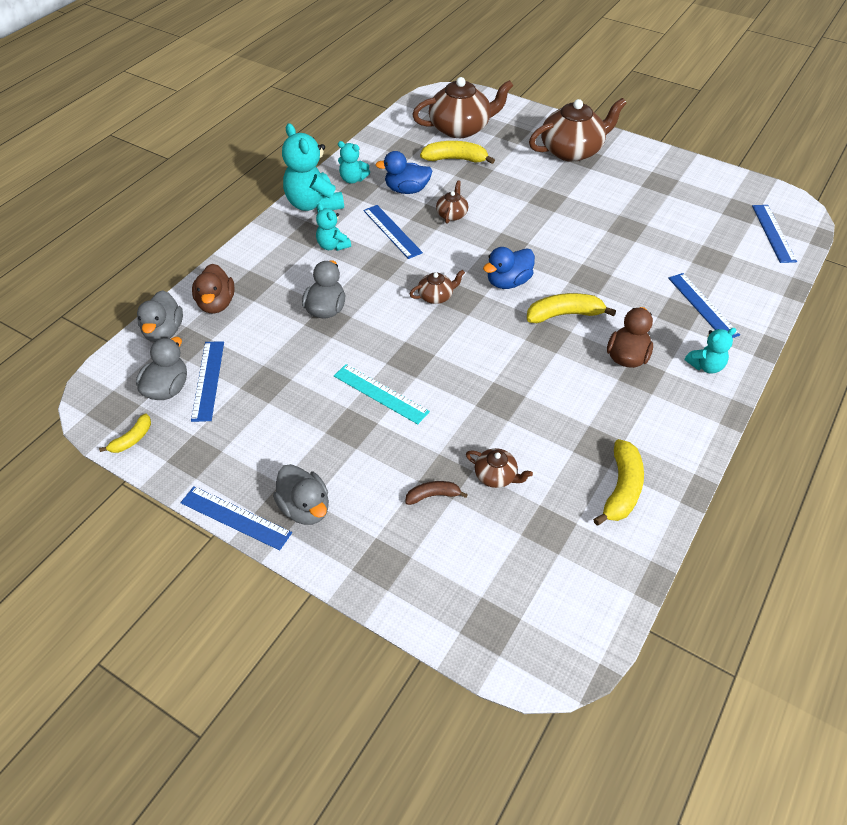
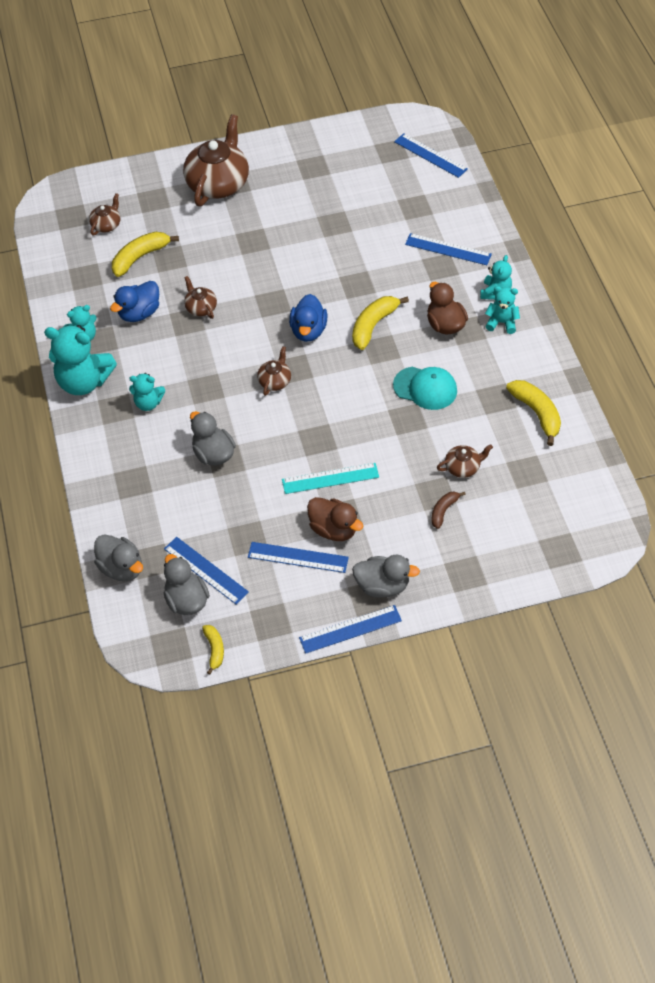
camera: 45 degrees left, 5 degrees up
brown duck [192,264,235,314] -> brown duck moved to [307,497,363,541]
blue ruler [363,205,423,259] -> blue ruler moved to [248,542,349,573]
brown teapot [412,77,513,138] -> brown teapot [89,193,120,235], size x0.47
none -> turquoise cap [393,367,457,410]
none -> turquoise teddy bear [485,286,520,334]

